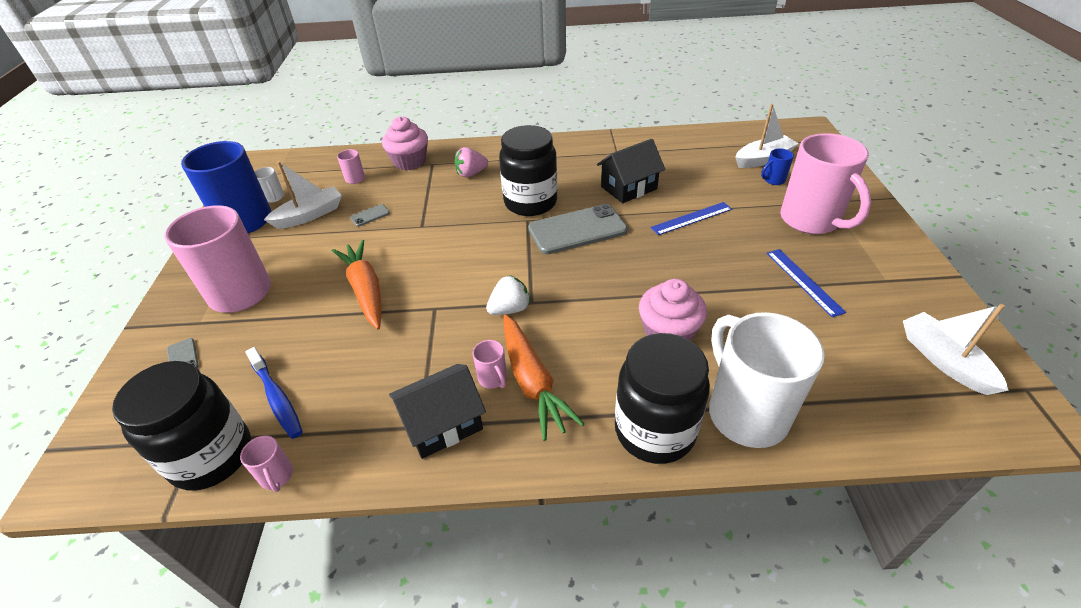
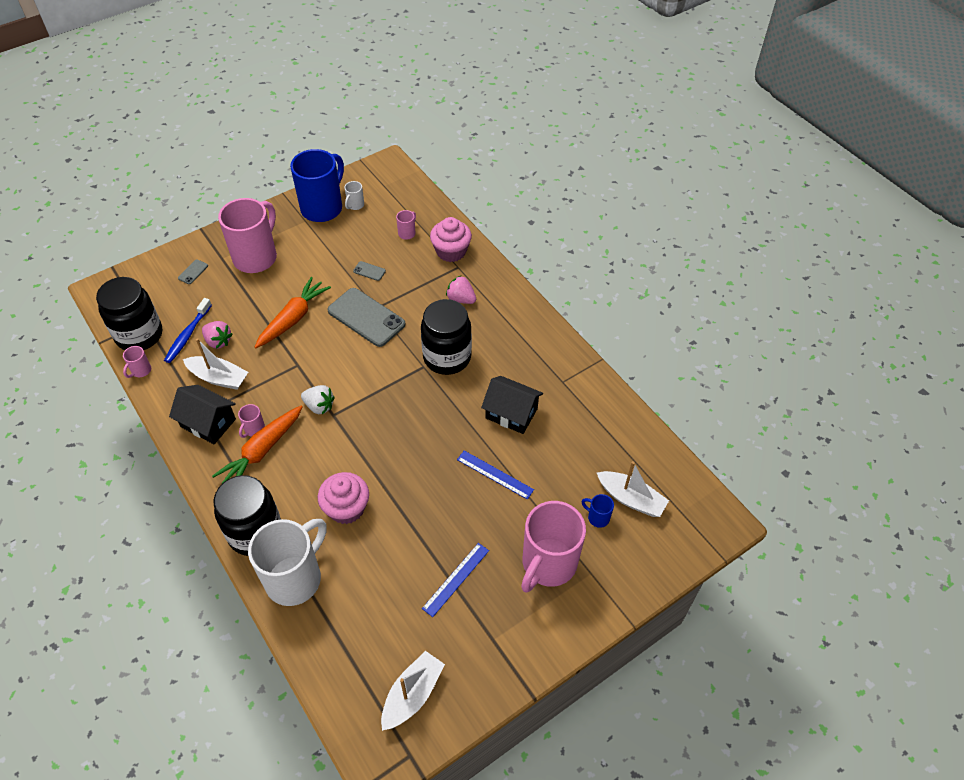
camera: 55 degrees right, 10 degrees up
white boat [264,161,342,229] -> white boat moved to [183,338,248,390]
grey phone [528,204,628,254] -> grey phone moved to [327,288,405,347]
none -> pink strawberry [202,321,233,348]

